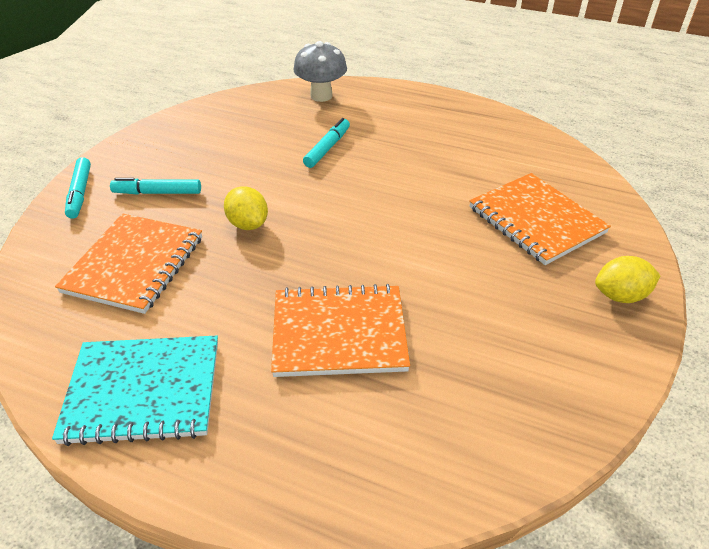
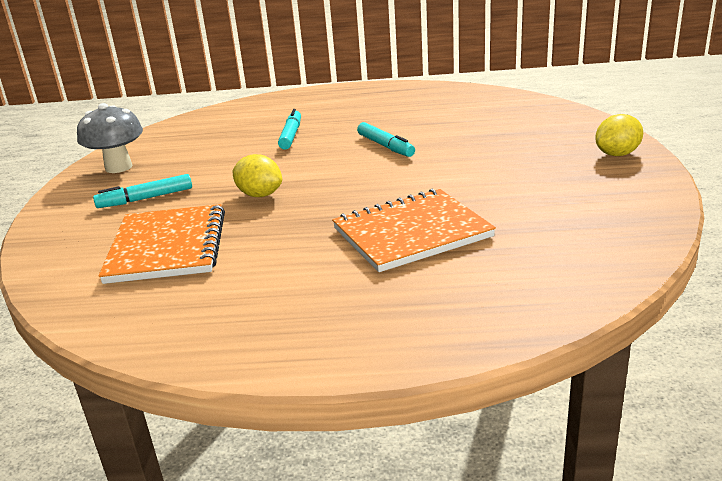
camera: 20 degrees left, 15 degrees down
turquoise notebook [52,336,218,446] -> none
turquoise marker [65,157,91,219] -> turquoise marker moved to [357,122,415,157]
grey mushroom [294,41,347,102] -> grey mushroom moved to [77,103,143,173]
orange notebook [469,173,611,265] -> none

